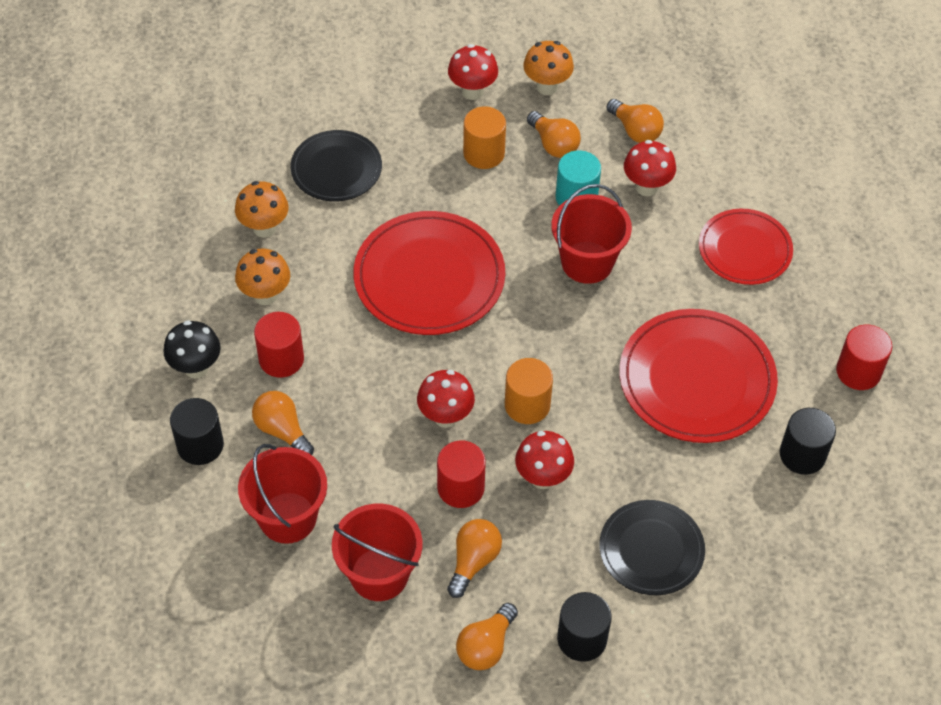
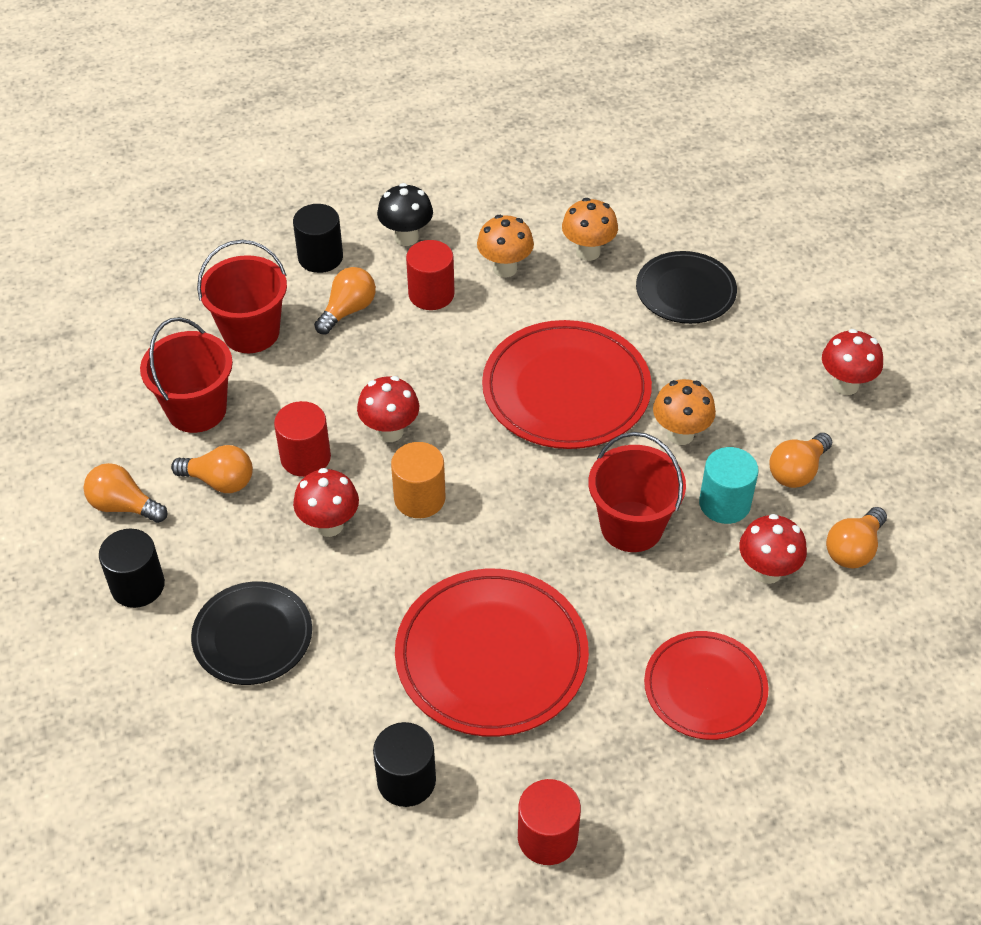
camera: 80 degrees right, 5 degrees down
orange cylinder [463,106,506,169] -> none
orange mushroom [523,41,574,95] -> orange mushroom moved to [653,379,716,445]

